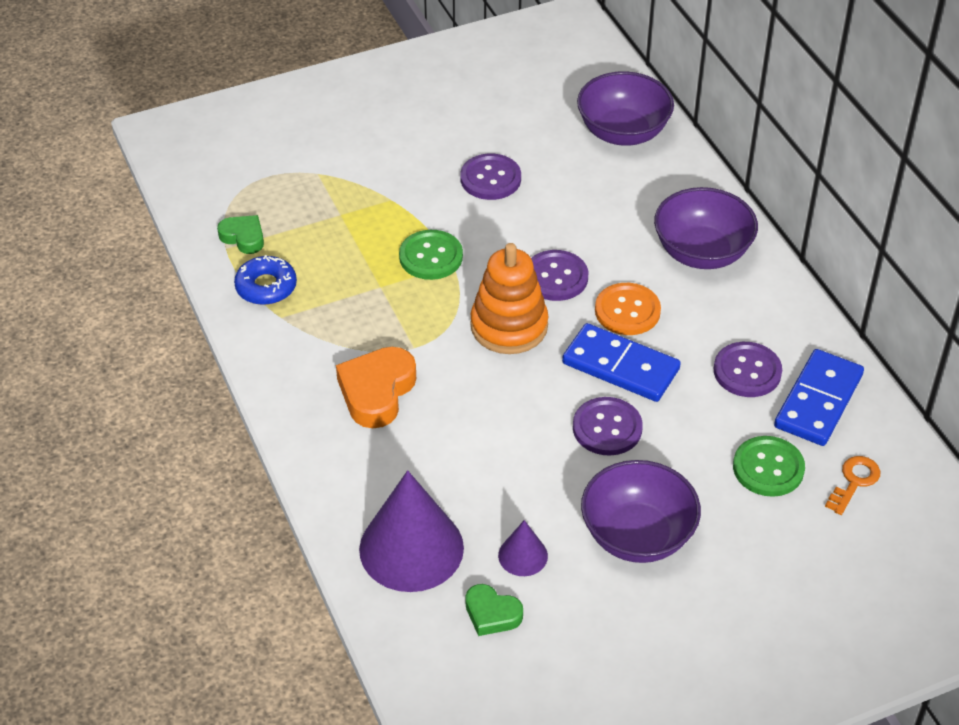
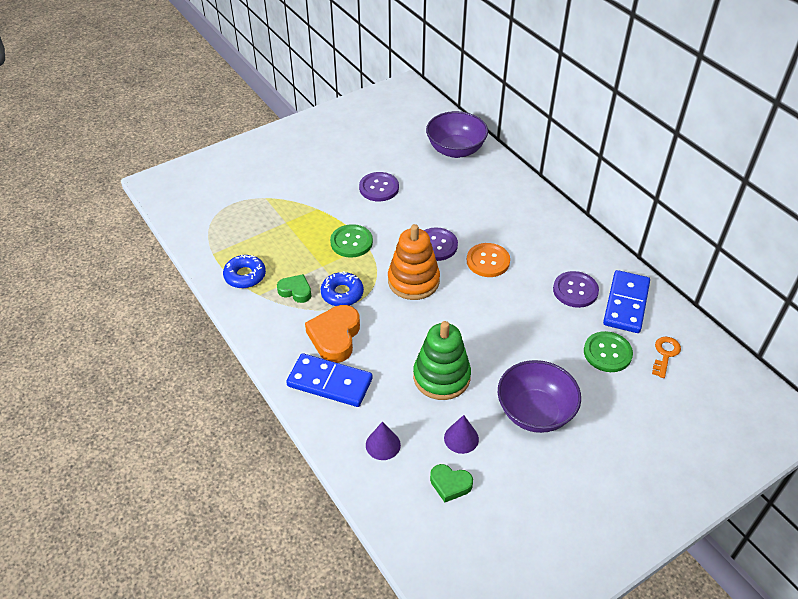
camera: 10 degrees left, 0 degrees up
green heart [217,215,264,254] -> green heart moved to [277,274,311,303]
purple cone [359,470,464,592] -> purple cone [366,421,401,460], size x0.47
blue domino [562,323,681,402] -> blue domino moved to [286,353,373,407]
purple button [573,397,643,456] -> none
purple bowl [654,187,758,269] -> none
none -> blue donut [321,271,364,306]
none -> green stacking toy [413,321,471,400]

